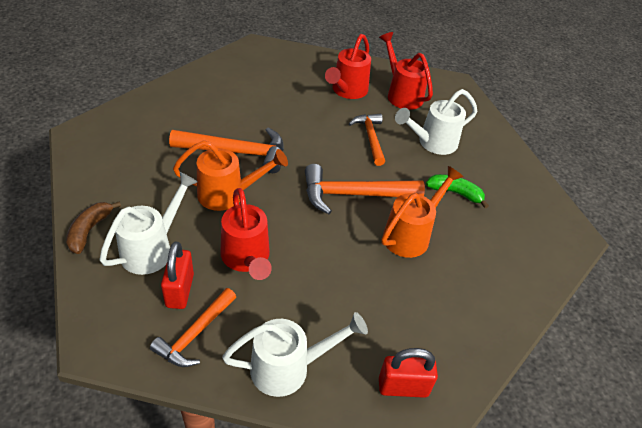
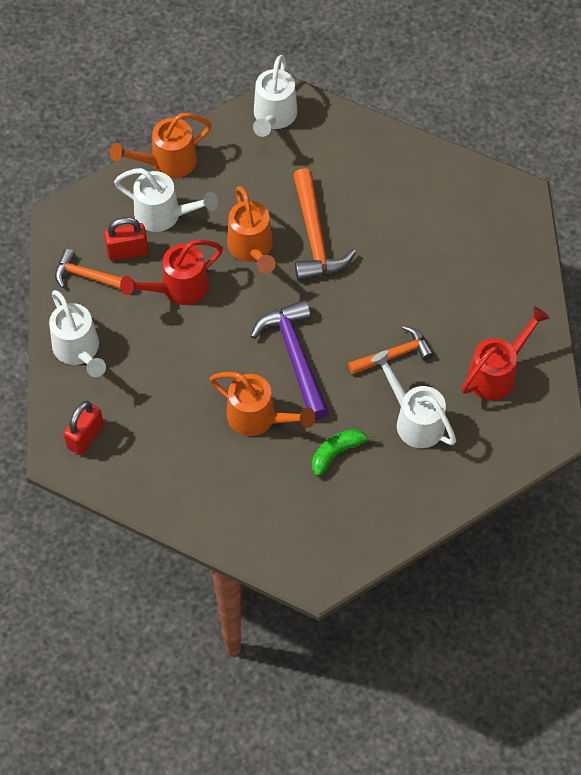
camera: 80 degrees right, 15 degrees up
brown banana [66,202,121,254] -> orange watering can [110,113,212,178]
orange hammer [305,164,425,214] -> purple hammer [251,300,329,420]
red watering can [325,34,371,99] -> none
red padlock [379,348,438,398] -> red padlock turned 45 degrees clockwise [63,401,104,455]
green banana [426,174,489,208] -> green banana turned 135 degrees counterclockwise [312,429,375,476]
none -> white watering can [253,55,297,137]

